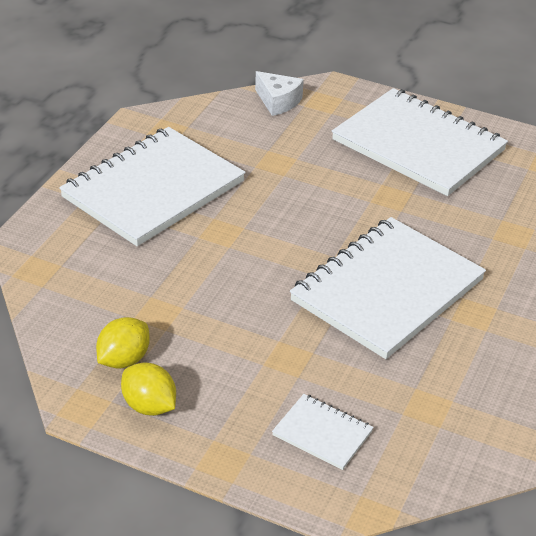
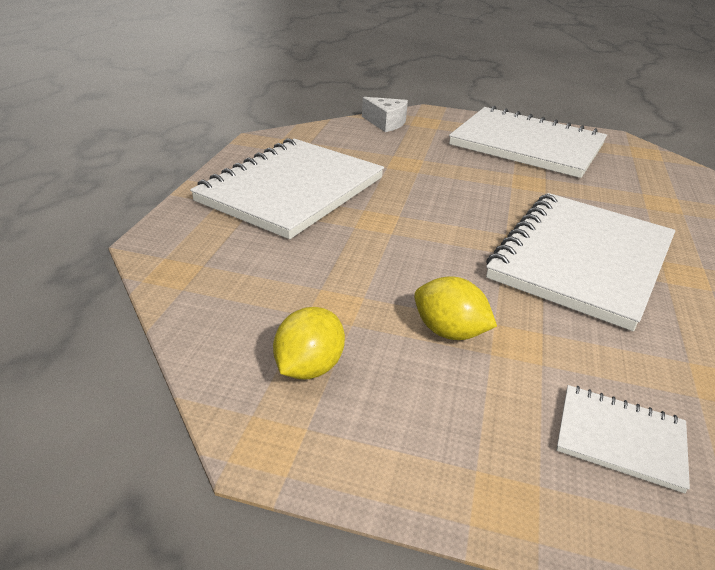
camera: 10 degrees left, 5 degrees down
yellow lemon [121,362,176,416] -> yellow lemon moved to [414,276,497,340]

